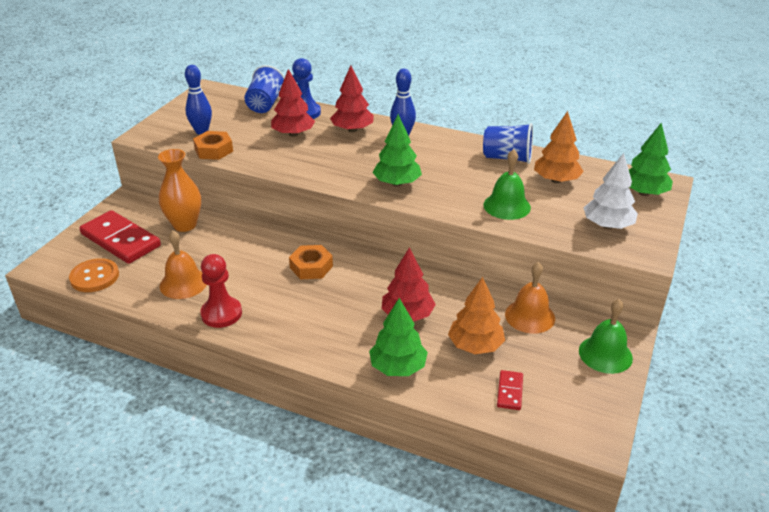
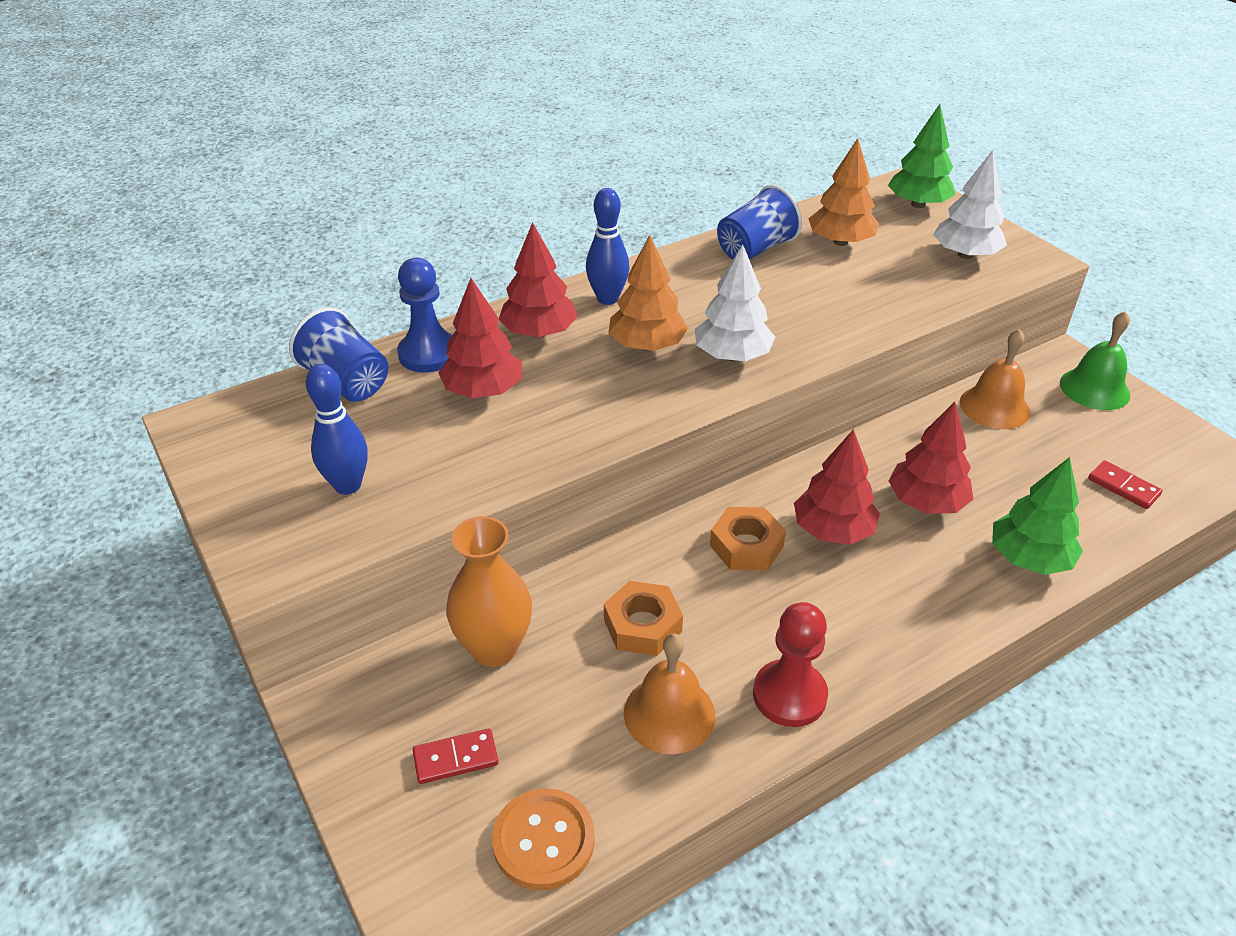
camera: 55 degrees left, 5 degrees up
red domino [79,210,161,264] -> red domino [413,728,499,784], size x0.46
orange nut [193,131,233,160] -> orange nut moved to [604,581,683,656]
green tree [373,114,422,186] -> white tree [695,244,775,361]
orange tree [448,277,505,354] -> orange tree moved to [608,235,688,351]
green bell [483,149,531,220] -> none
none -> red tree [794,429,880,545]

